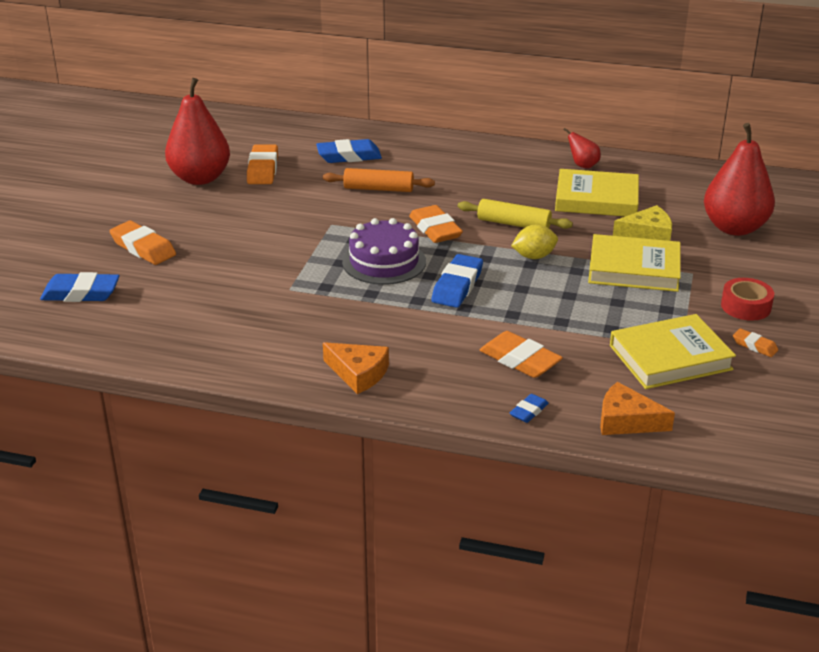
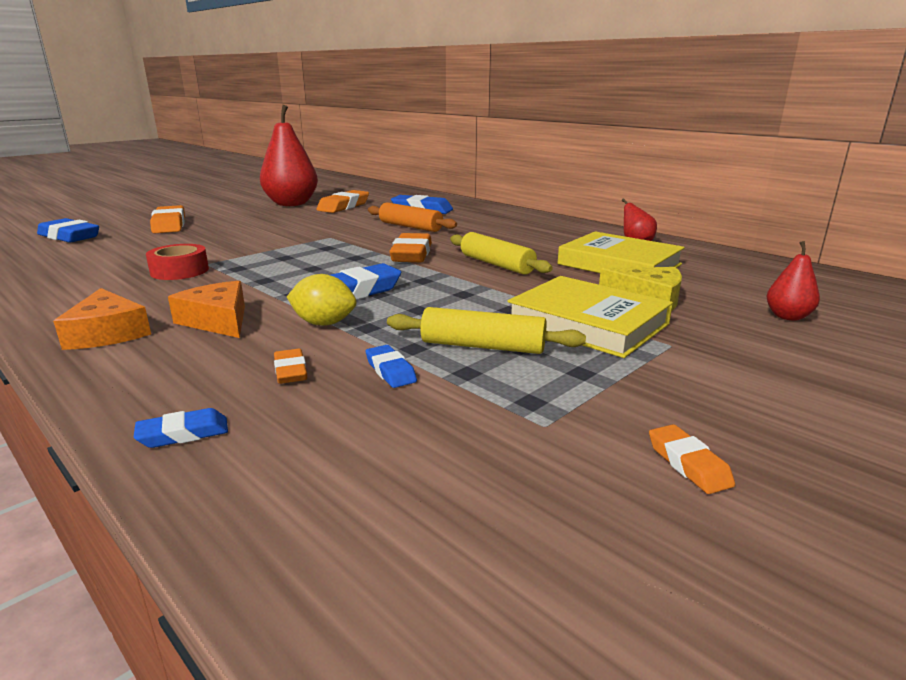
camera: 30 degrees right, 10 degrees down
purple cake [342,218,426,285] -> none
orange eraser [480,331,563,378] -> orange eraser [274,349,307,384], size x0.54
yellow lemon [511,225,558,259] -> yellow lemon moved to [287,274,357,326]
orange cheese [600,382,675,435] -> orange cheese moved to [168,281,245,338]
yellow book [610,314,736,389] -> none
red pear [704,123,775,236] -> red pear [767,241,820,321], size x0.45
red tape [721,278,774,321] -> red tape moved to [146,244,209,280]
none -> blue eraser [366,345,417,388]
none -> yellow rolling pin [387,307,586,354]

